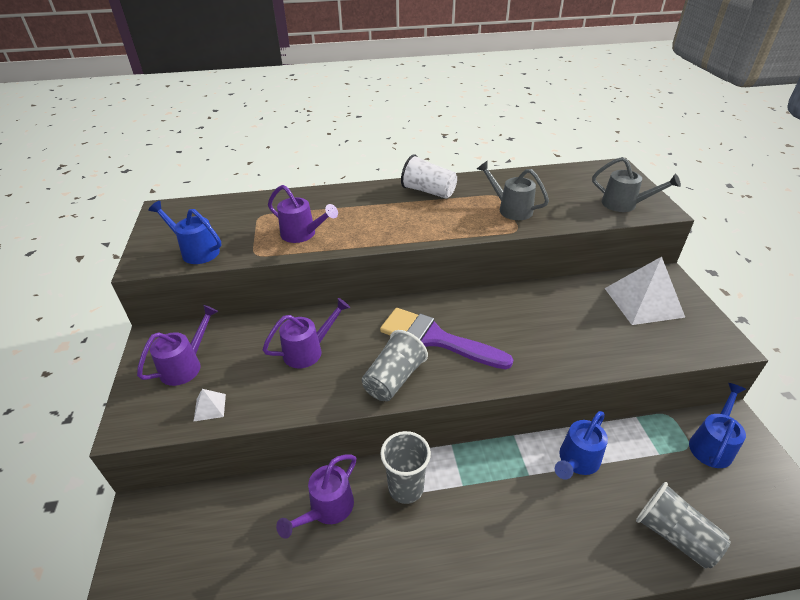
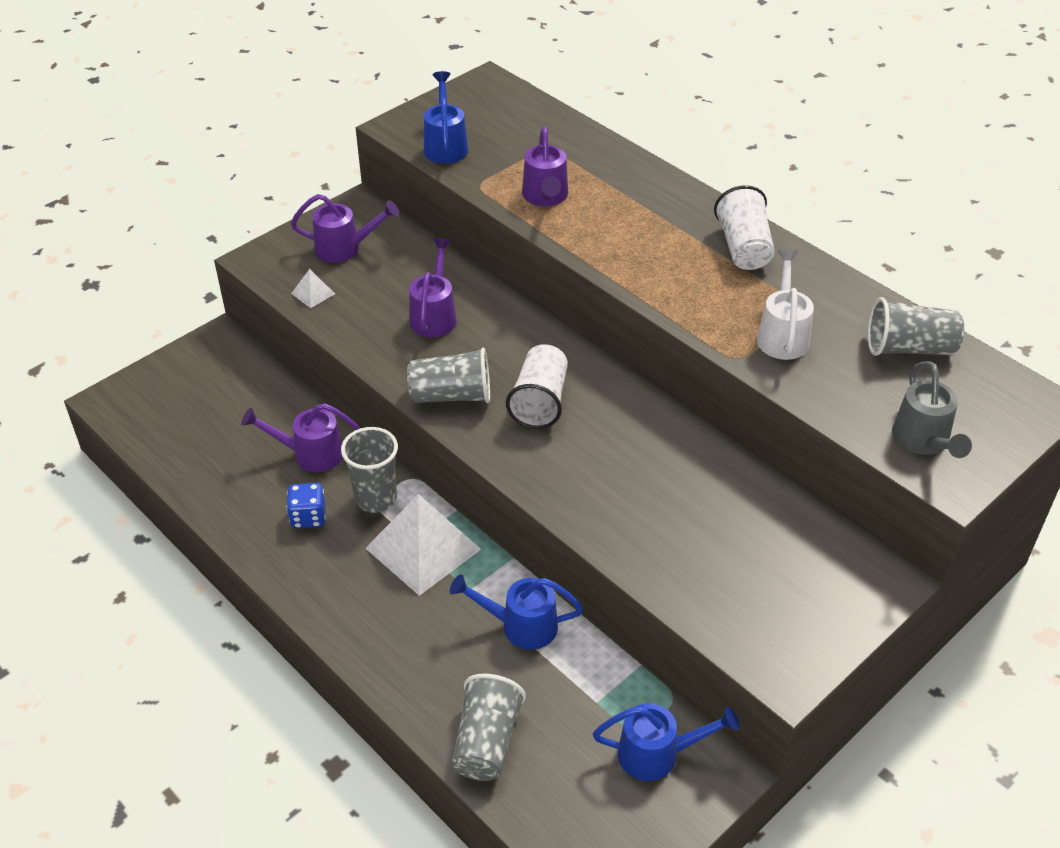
camera: 55 degrees right, 5 degrees up
purple watering can [263,298,350,368] -> purple watering can turned 105 degrees counterclockwise [409,238,457,337]
purple brush [380,308,513,369] -> white cup [506,344,568,429]
grey watering can [477,160,549,220] -> white watering can [757,249,814,360]
white pyramid [605,257,685,325] -> white pyramid moved to [365,494,481,596]
none -> blue dice [287,483,326,528]
none -> grey cup [868,297,964,356]

